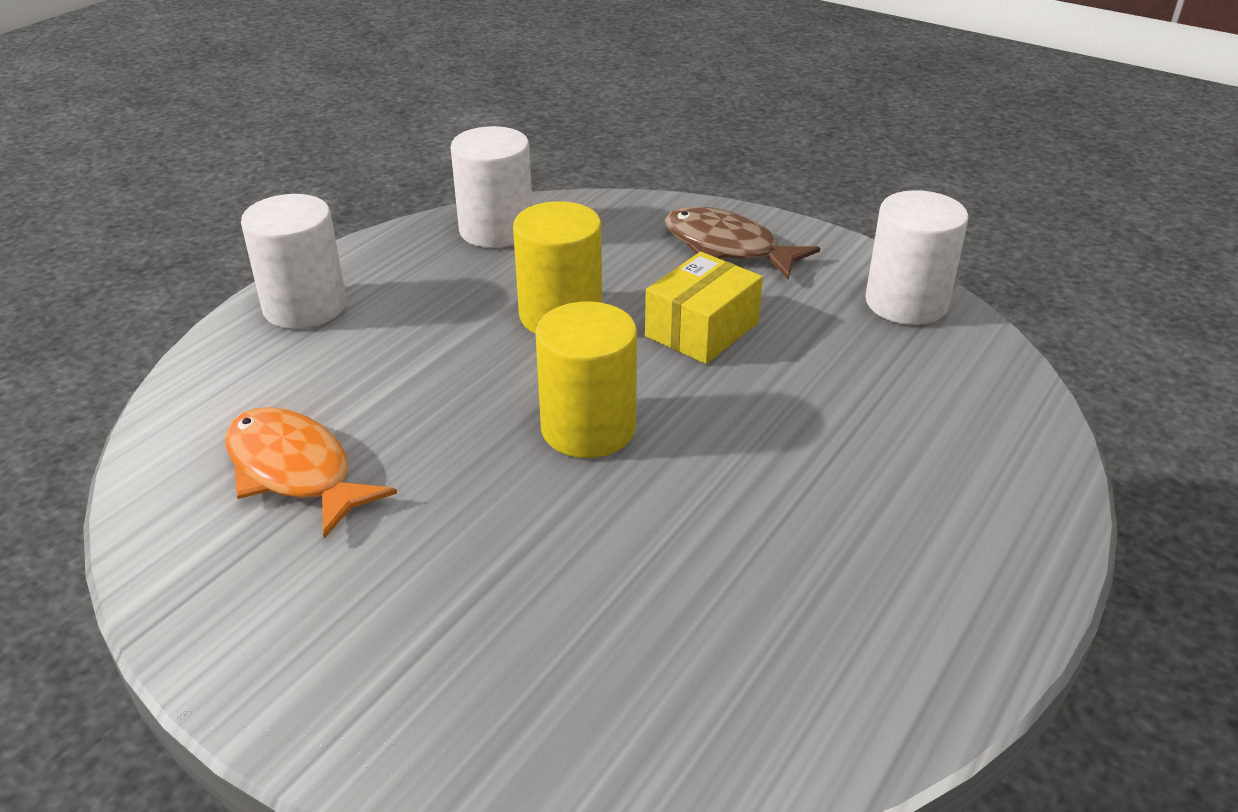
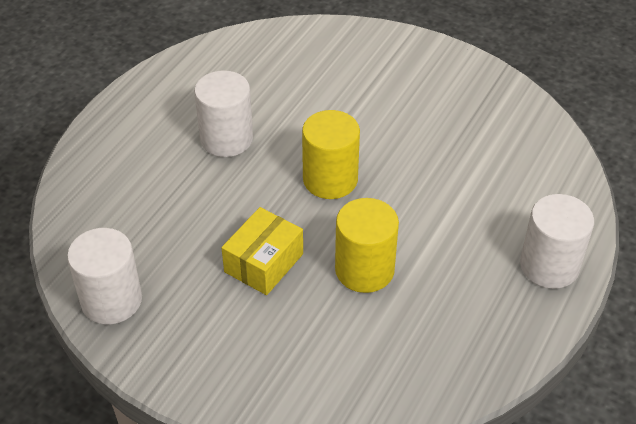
camera: 175 degrees right, 10 degrees up
orange fish [225,407,397,538] -> none
white cylinder [450,126,532,248] -> white cylinder moved to [194,70,253,157]
brown fish [665,207,820,280] -> none

